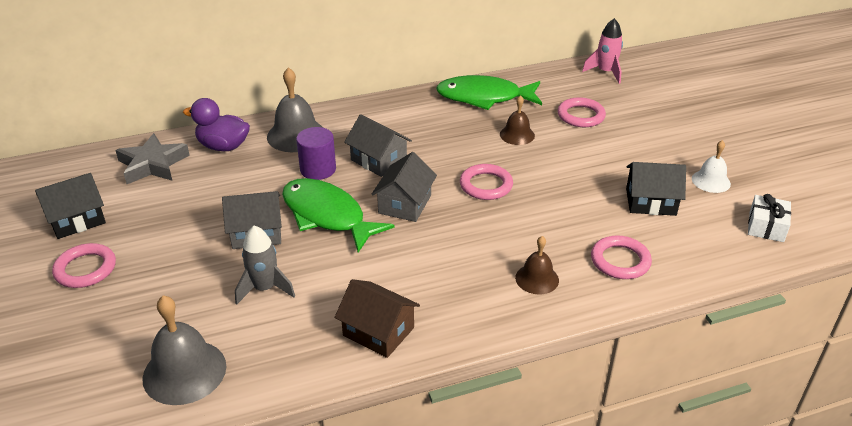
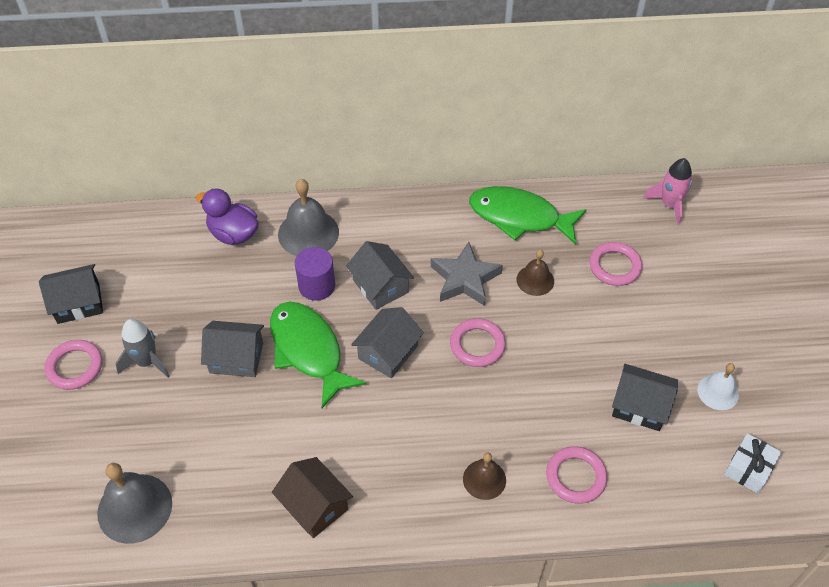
camera: 15 degrees right, 15 degrees up
grey star [115,133,190,184] -> grey star moved to [431,242,503,306]
grey rocket [235,225,295,305] -> grey rocket moved to [116,319,170,378]

